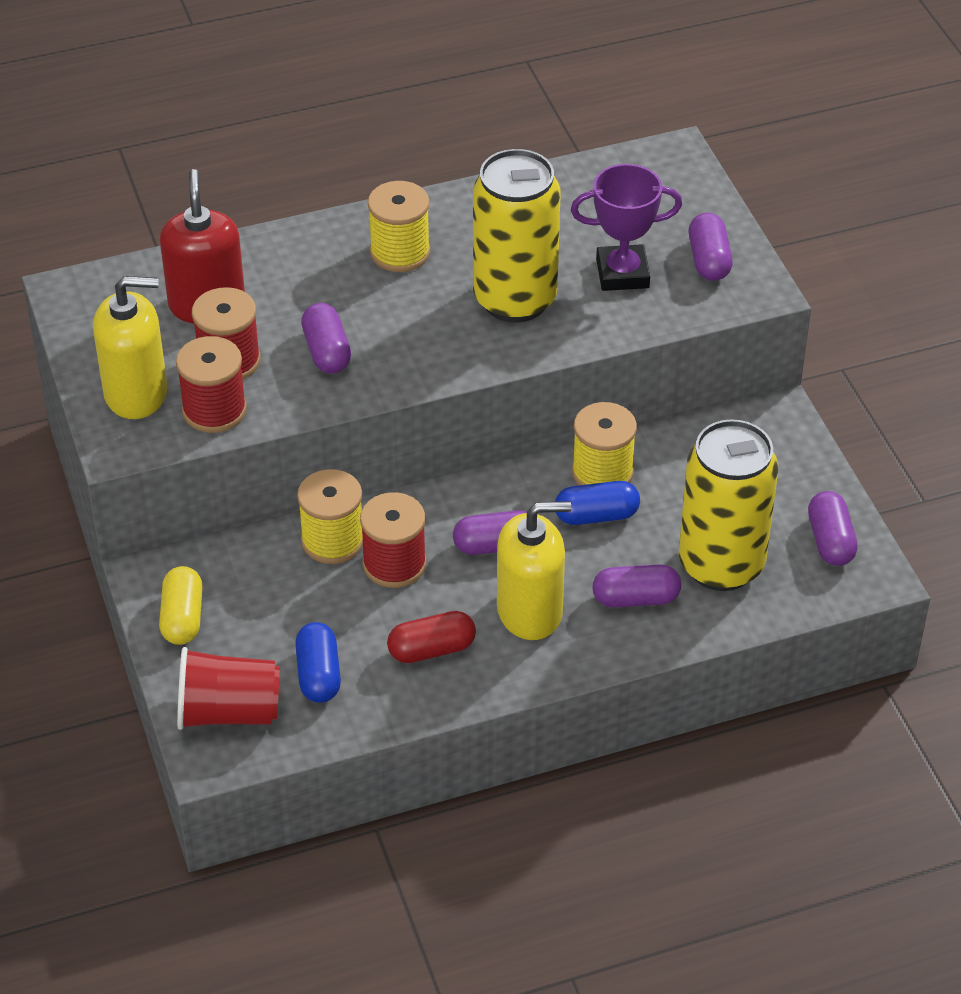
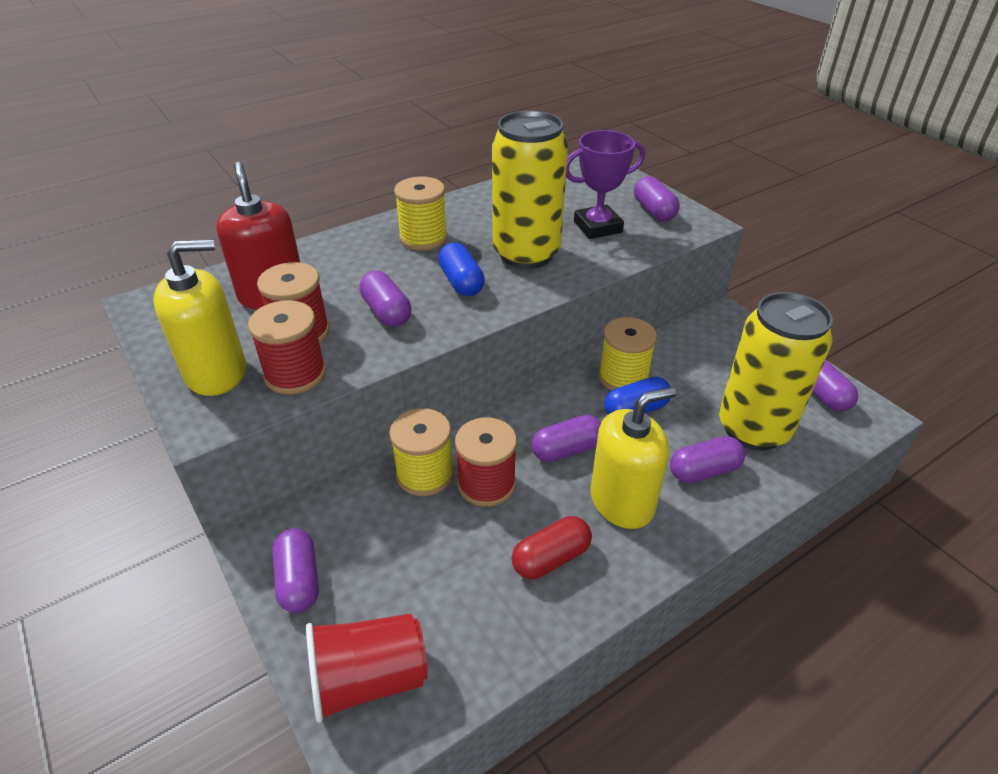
camera: 15 degrees left, 5 degrees down
yellow capsule [159,566,203,645] -> purple capsule [272,528,319,613]
blue capsule [295,622,341,703] -> blue capsule moved to [438,243,485,296]

